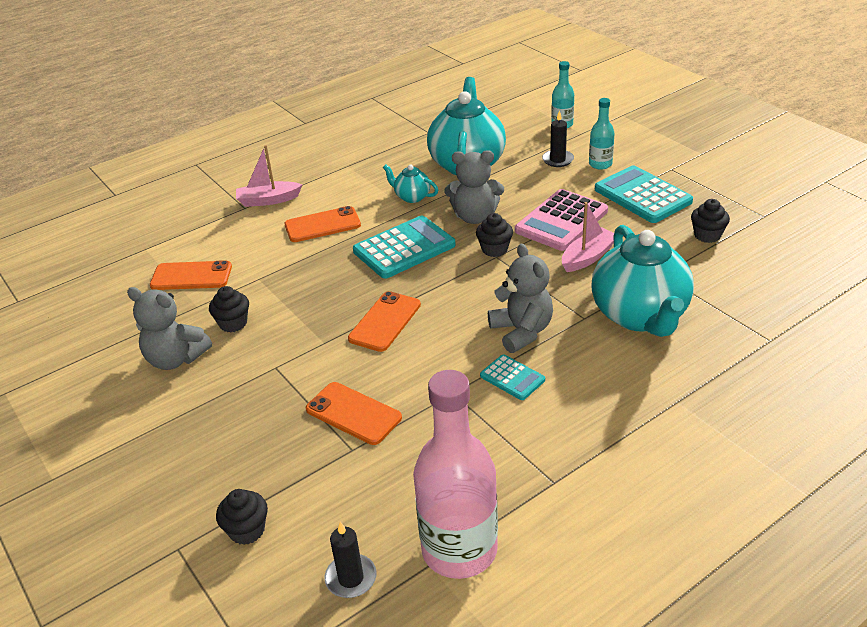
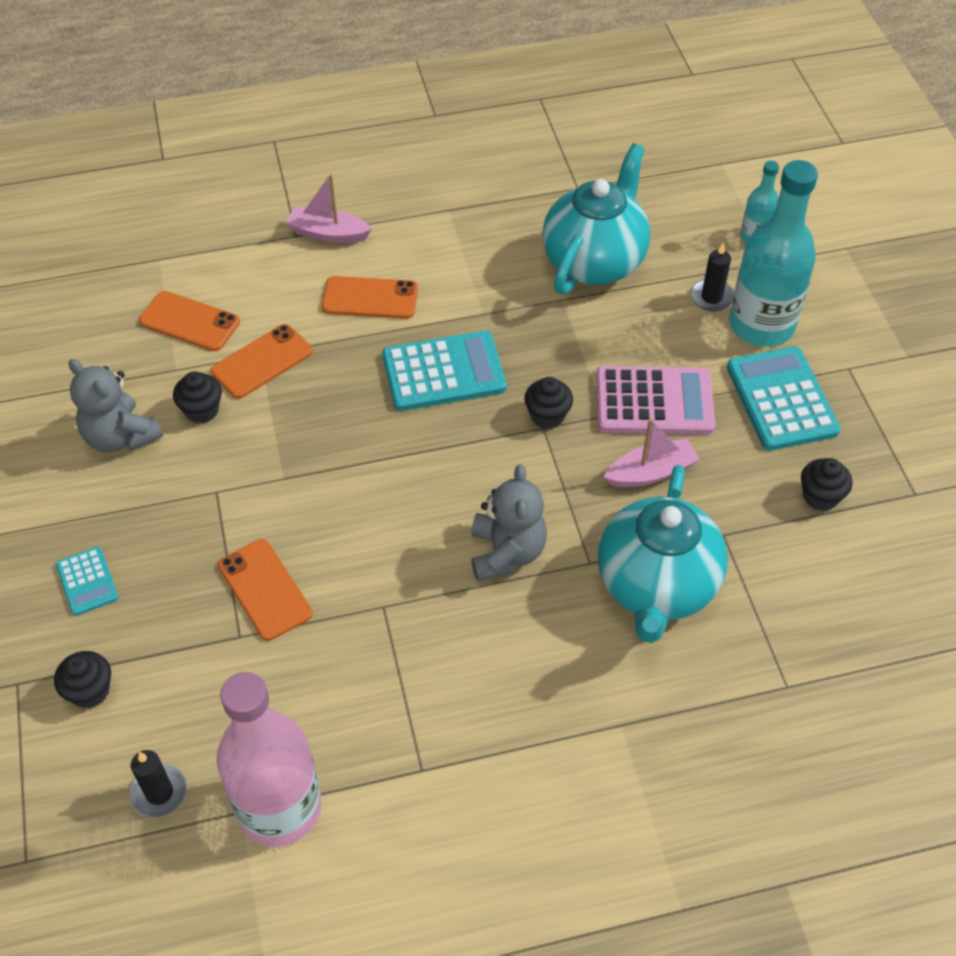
camera: 20 degrees right, 15 degrees up
orange phone [348,291,421,352] -> orange phone moved to [211,324,312,399]
turquoise teapot [383,164,438,203] -> none
grey teddy bear [444,150,504,224] -> none
turquoise calculator [480,354,545,400] -> turquoise calculator moved to [56,547,118,616]
pink calculator [515,189,608,251] -> pink calculator turned 150 degrees counterclockwise [596,366,715,435]
turquoise bottle [589,98,615,170] -> turquoise bottle [729,160,818,347], size x2.06

